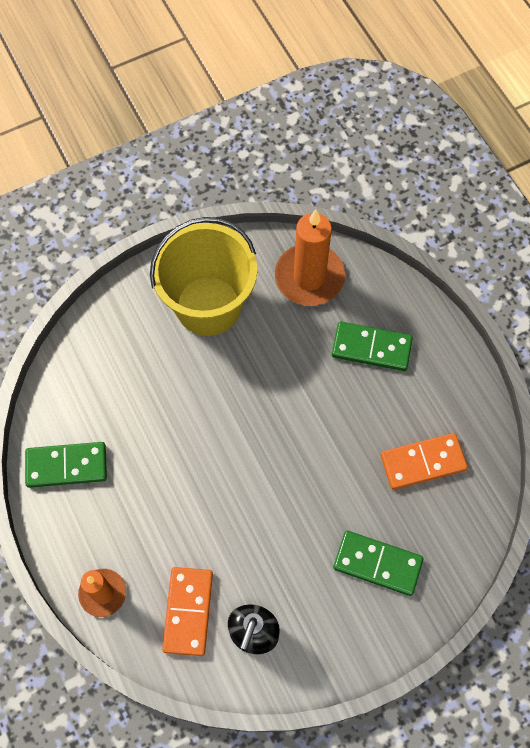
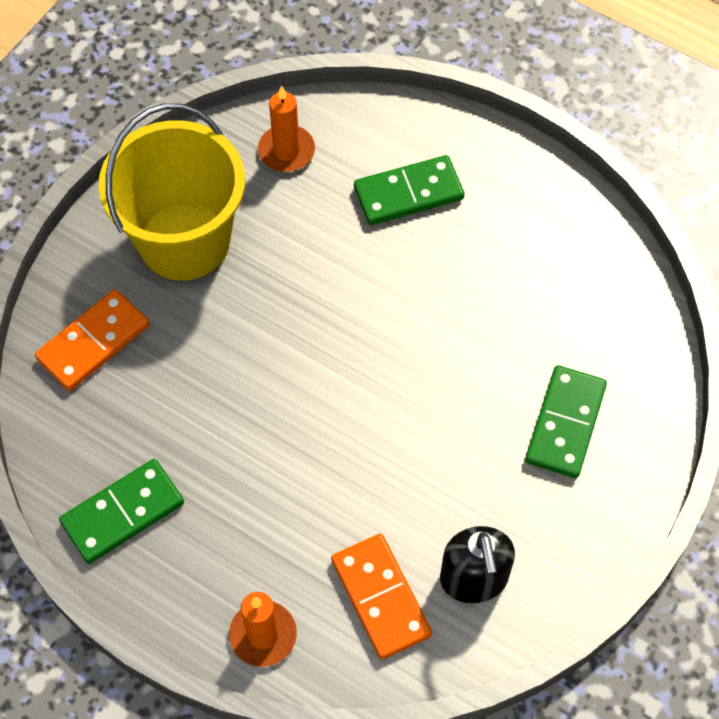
camera: 30 degrees left, 5 degrees down
orange candle [275,210,345,306] -> orange candle [258,85,315,172], size x0.60
green domino [333,531,423,596] -> green domino turned 60 degrees counterclockwise [525,365,607,478]
orange domino [380,433,468,490] -> orange domino moved to [35,289,150,391]

